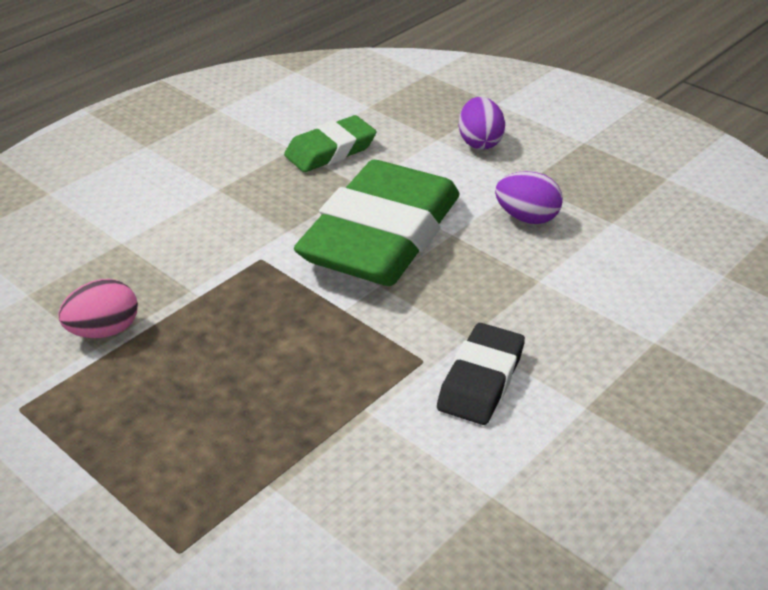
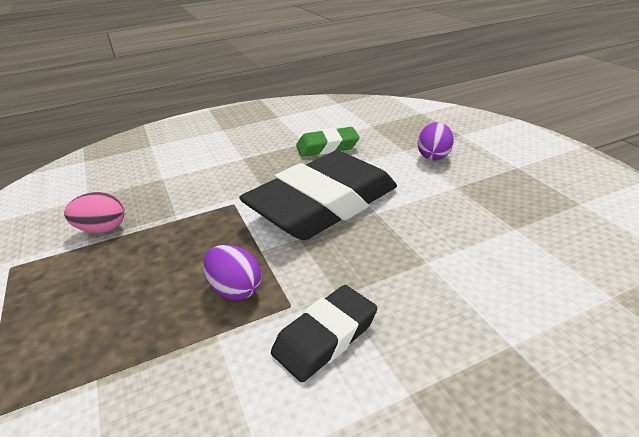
camera: 25 degrees right, 5 degrees down
green eraser [294,160,459,286] -> black eraser [239,151,397,240]
purple egg [495,171,563,224] -> purple egg moved to [203,245,261,300]

